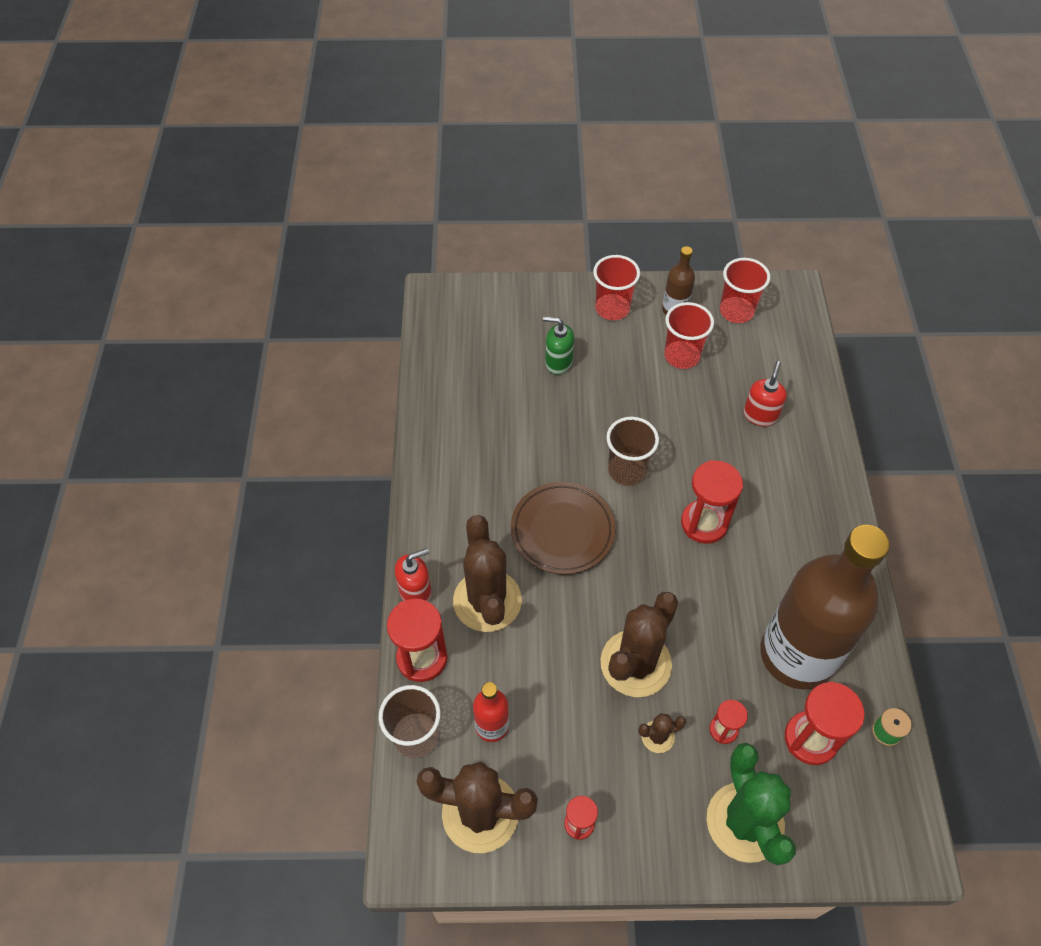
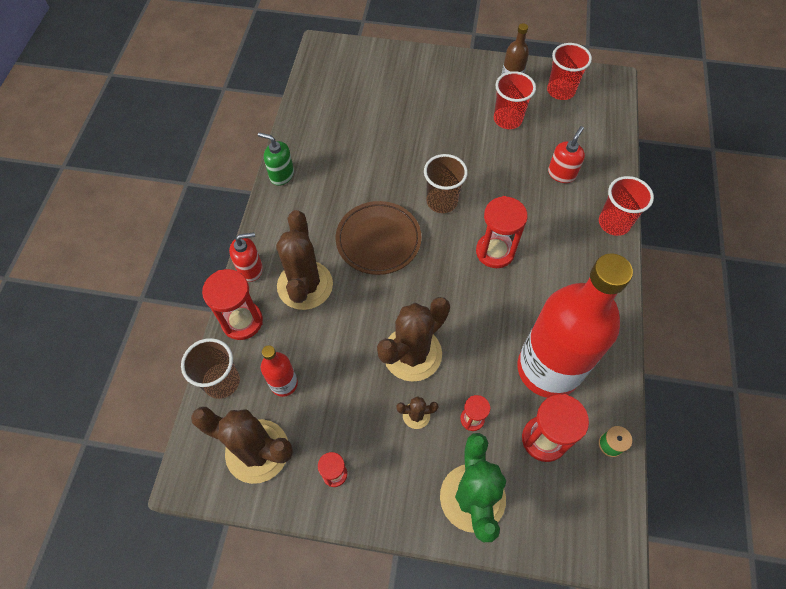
camera: 10 degrees right, 5 degrees up
green soap dispenser [543,316,574,375] -> green soap dispenser moved to [258,132,294,186]
red cup [593,255,640,320] -> red cup moved to [599,176,654,236]
brown bottle [761,525,890,689] -> red bottle [518,253,633,398]

